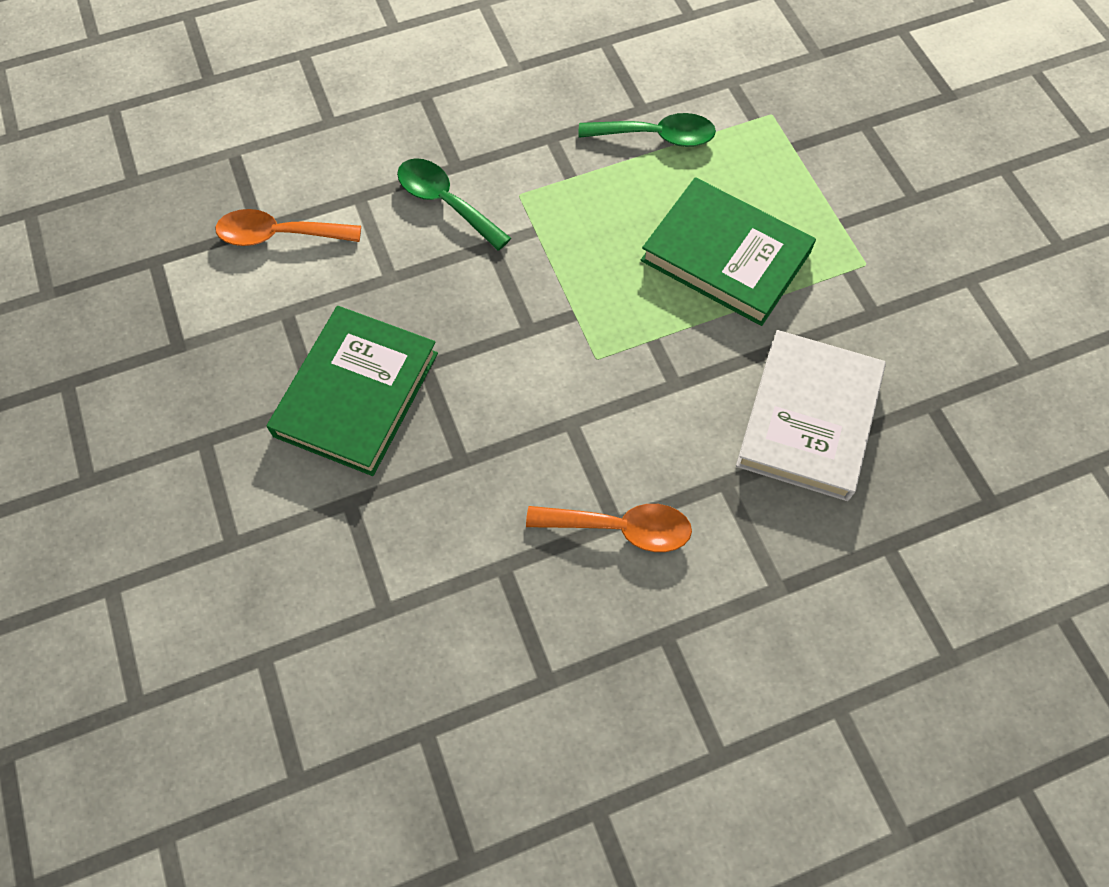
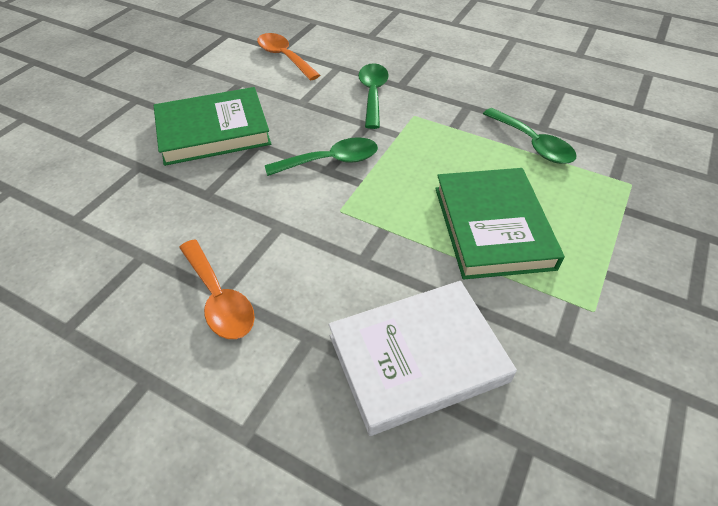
camera: 50 degrees right, 15 degrees down
none -> green spoon [265,137,378,176]

